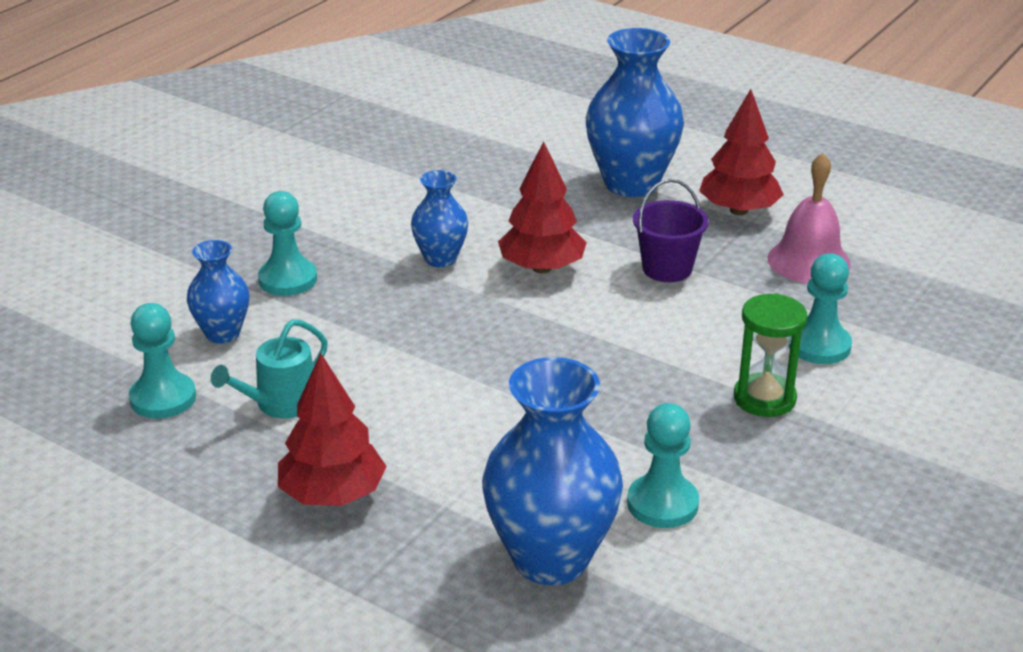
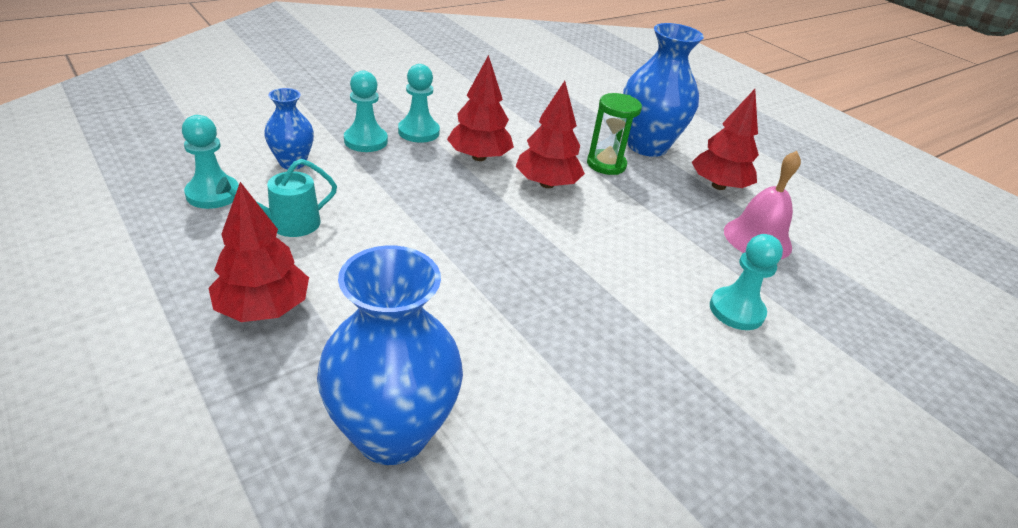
camera: 15 degrees right, 5 degrees up
blue vase [411,170,468,267] -> red tree [447,55,514,161]
turquoise pawn [627,403,699,528] -> turquoise pawn moved to [398,64,440,143]
purple bucket [633,179,709,282] -> none
green hourglass [734,293,808,417] -> green hourglass moved to [587,93,642,175]

